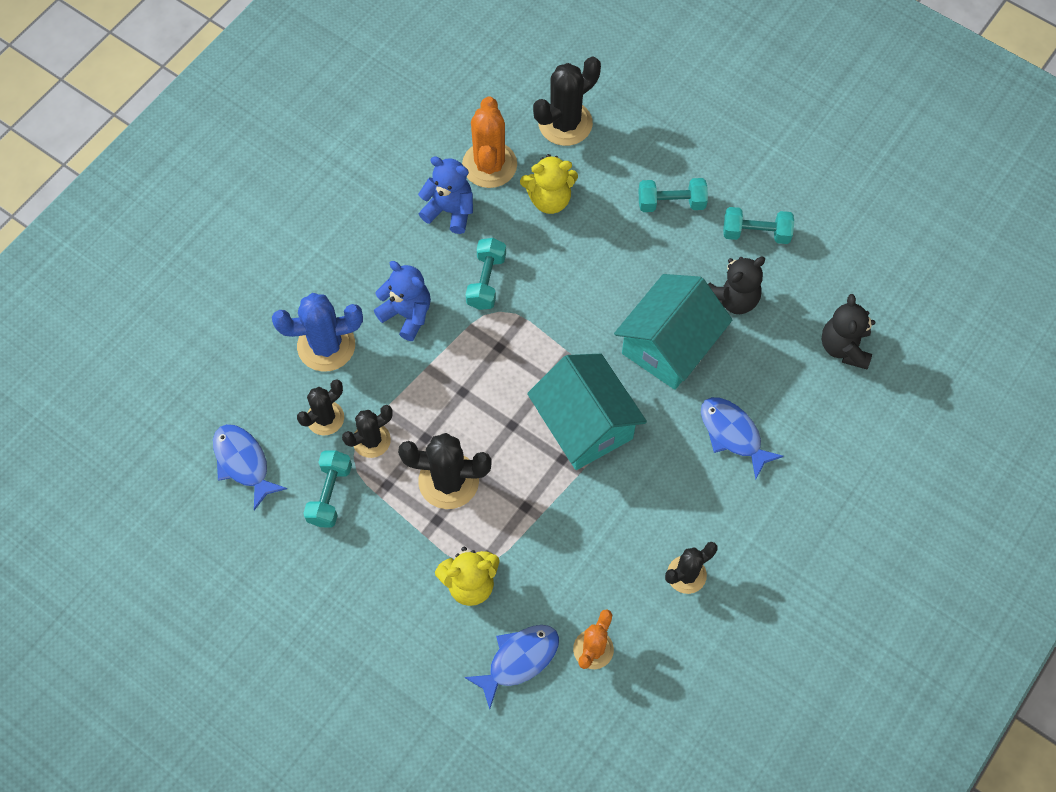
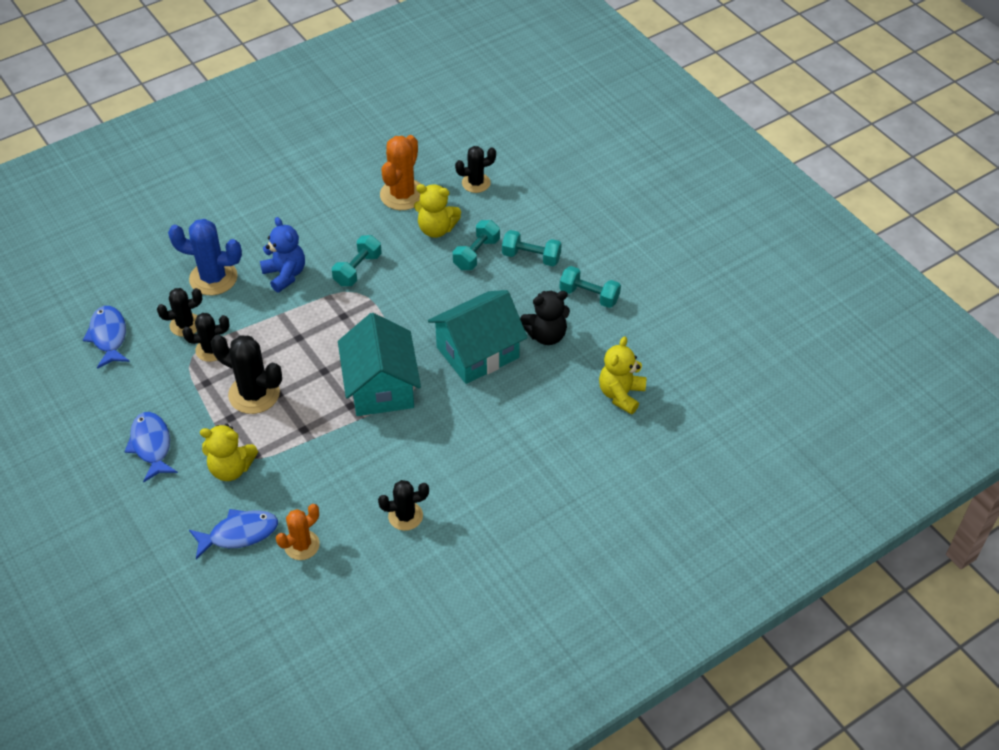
camera: 20 degrees right, 15 degrees down
turquoise dumbbell [303,450,352,528] -> turquoise dumbbell moved to [453,220,500,270]
blue teddy bear [418,156,473,234] -> none
black cactus [533,57,601,146] -> black cactus [455,146,496,193], size x0.64
blue fish [701,397,784,480] -> blue fish moved to [124,412,178,482]
black teddy bear [822,294,875,369] -> yellow teddy bear [599,336,647,414]

